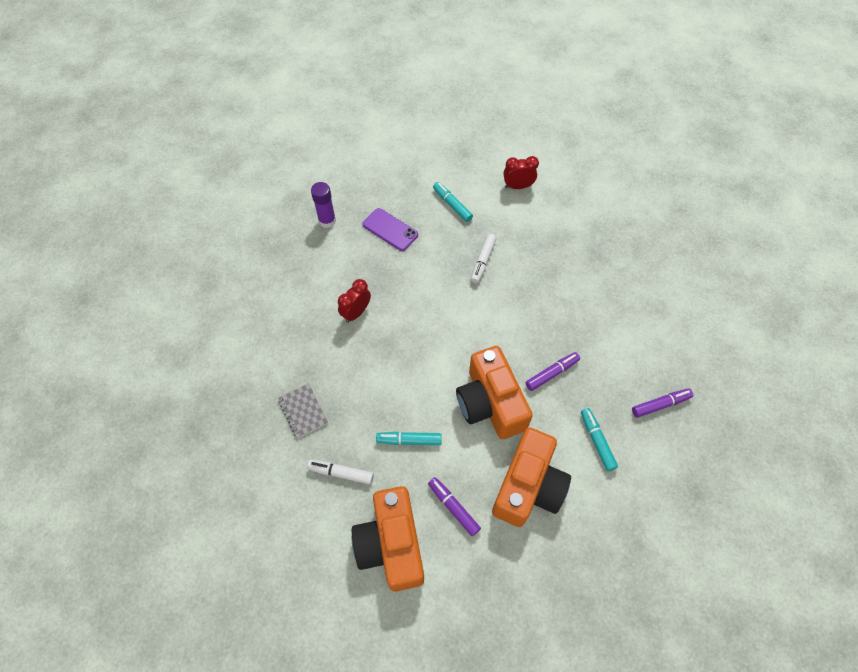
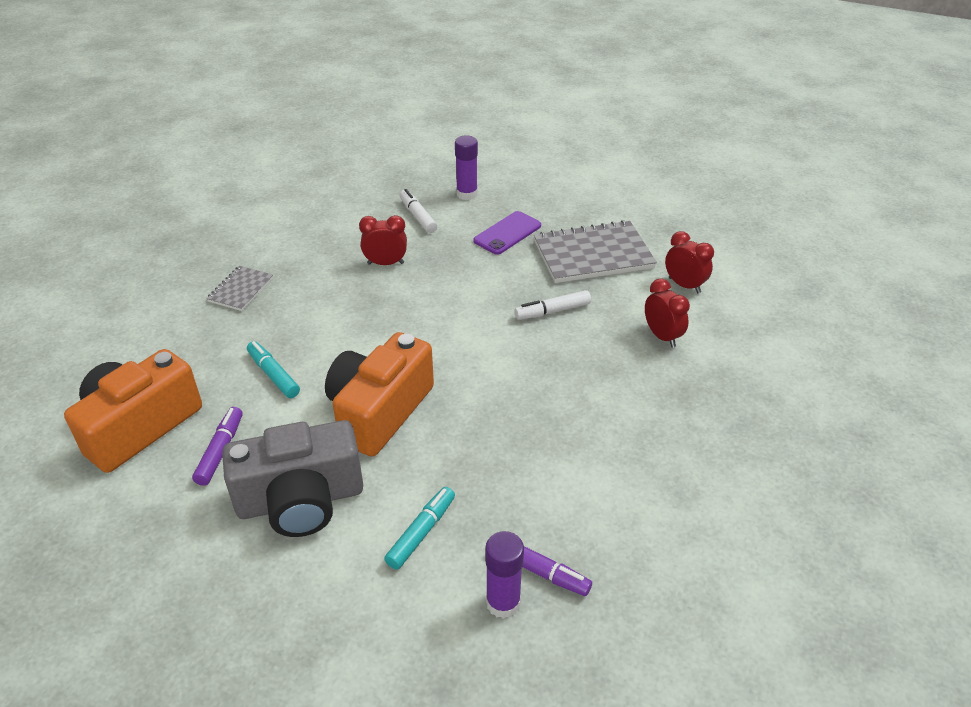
camera: 50 degrees right, 20 degrees down
white marker [307,459,374,485] -> white marker moved to [400,189,437,233]
purple phone [362,208,418,251] -> purple phone turned 45 degrees clockwise [473,211,541,255]
turquoise marker [433,182,473,222] -> grey notebook [534,220,657,283]
orange camera [492,427,571,527] -> grey camera [222,420,363,537]
purple marker [525,352,580,391] -> none
none -> purple glue stick [485,531,524,619]
none -> red clock [645,278,690,348]

